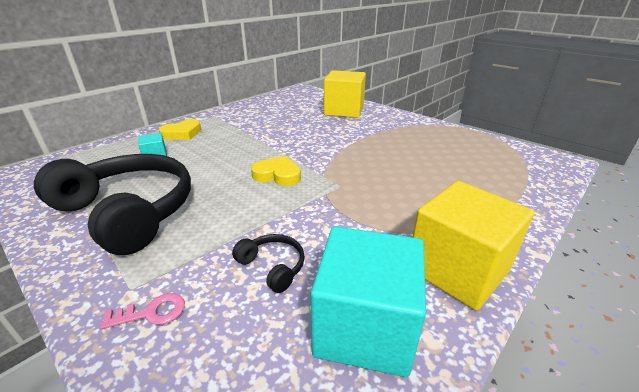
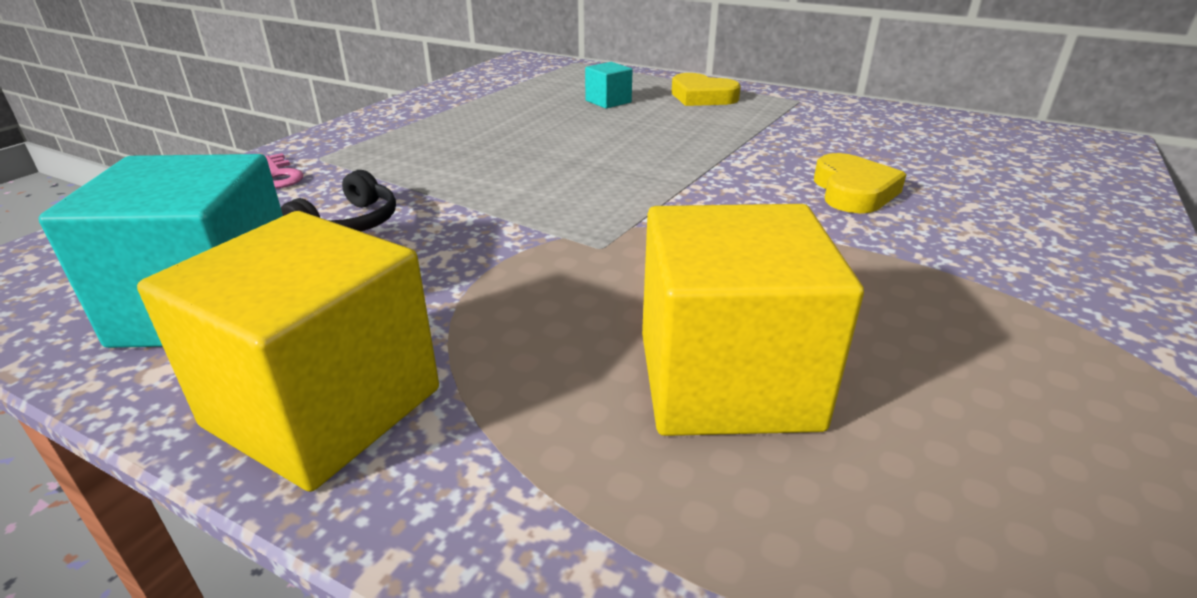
camera: 75 degrees right, 0 degrees up
black headphones [34,154,191,255] -> none
yellow heart [251,156,301,186] -> yellow heart moved to [814,153,906,213]
yellow cube [324,70,366,118] -> yellow cube moved to [642,204,864,436]

